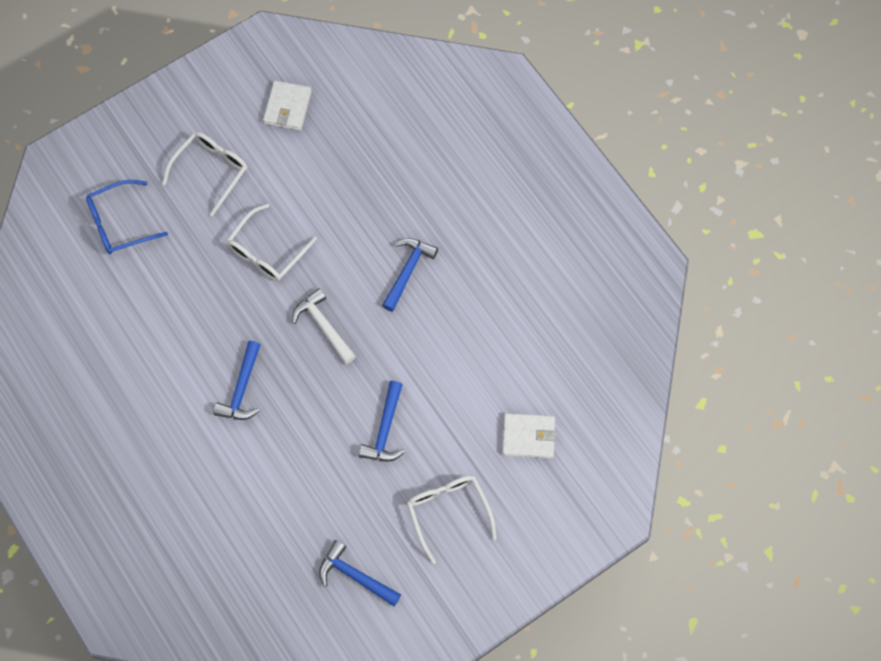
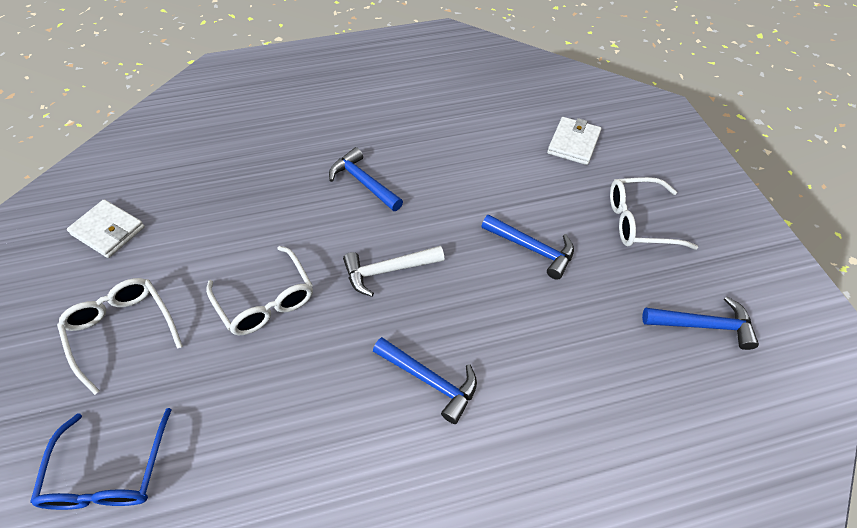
camera: 70 degrees left, 15 degrees down
blue hammer [319,540,401,606] -> blue hammer turned 135 degrees counterclockwise [642,296,759,350]

